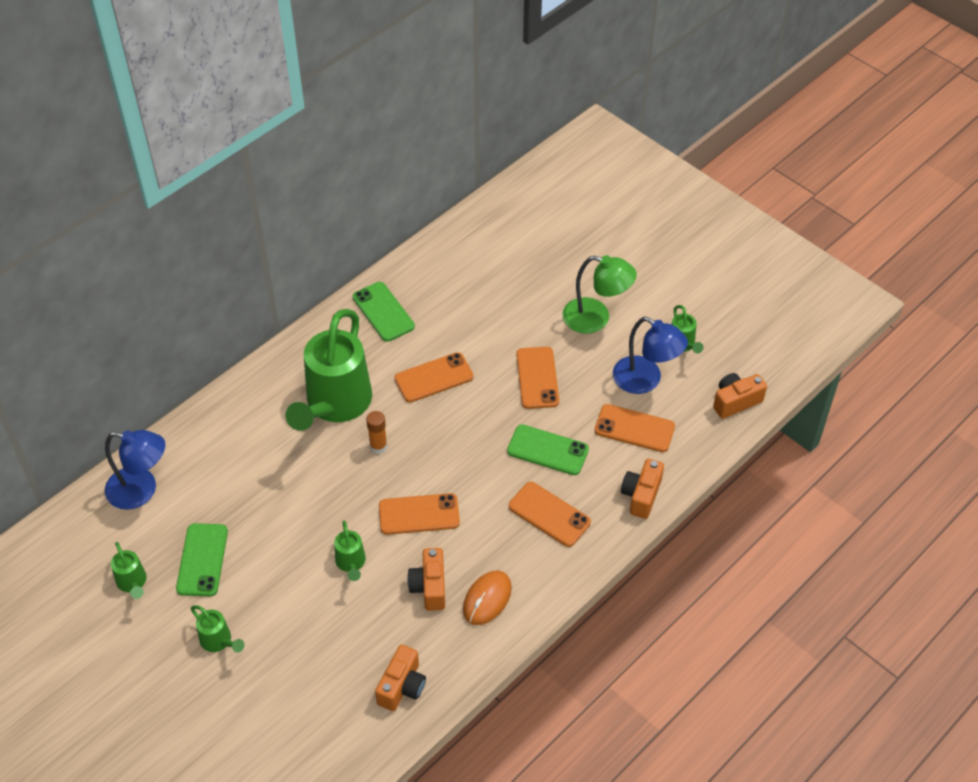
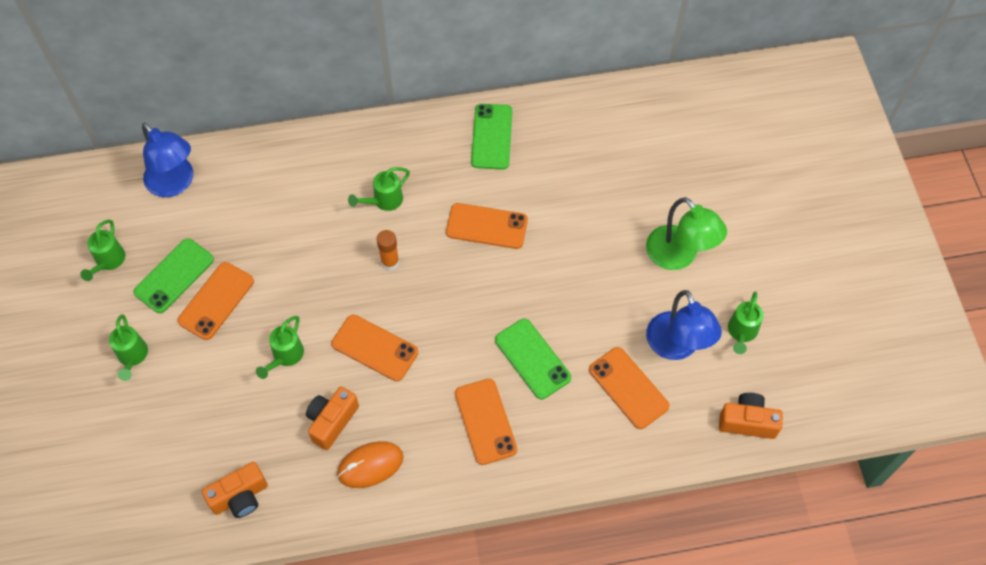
camera: 35 degrees right, 10 degrees up
green watering can [285,309,372,431] -> green watering can [348,167,410,211], size x0.43
orange phone [516,347,559,409] -> orange phone moved to [177,262,254,340]
orange camera [621,459,664,519] -> none

